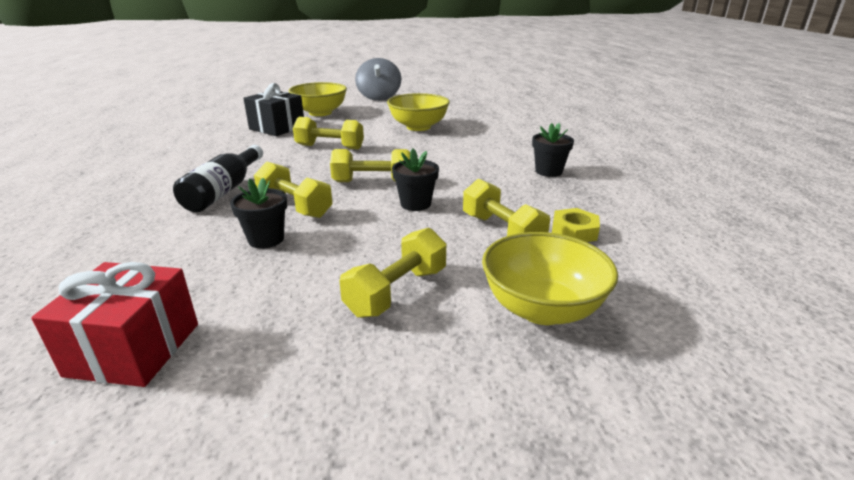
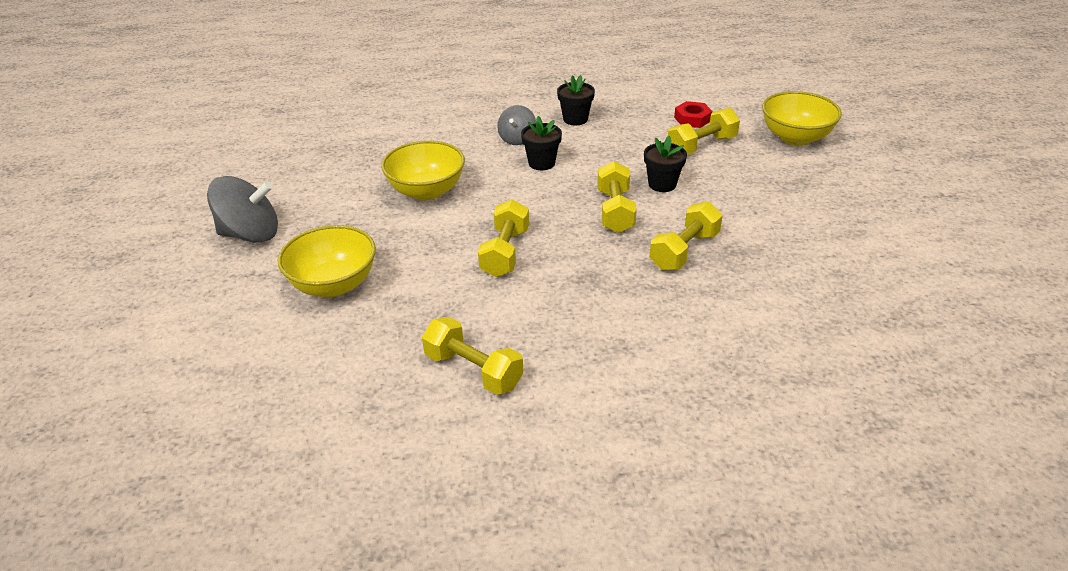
camera: 90 degrees left, 10 degrees up
red gift [31,262,198,387] -> none
black bottle [173,145,263,212] -> none
black flower pot [230,178,287,249] -> black flower pot moved to [521,116,562,170]
black gift [244,83,304,136] -> none
yellow dumbbell [339,228,446,318] -> yellow dumbbell moved to [422,317,523,395]
yellow nut [552,208,600,242] -> red nut [674,101,713,128]
none -> grey spinning top [497,105,536,145]

